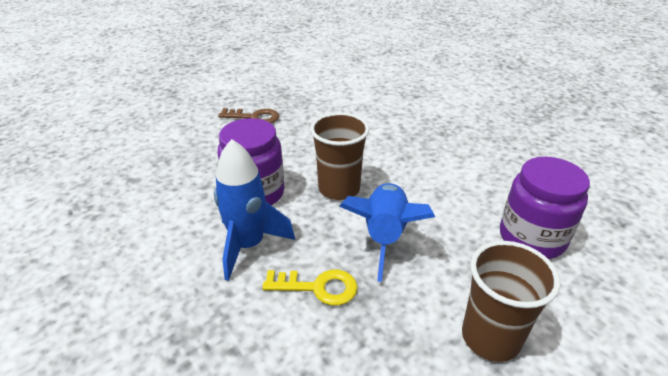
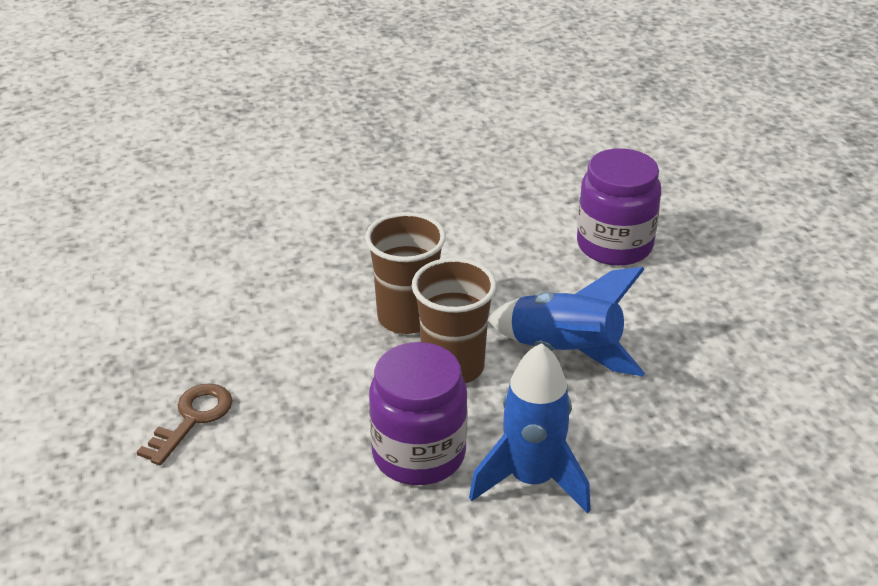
camera: 70 degrees left, 0 degrees up
yellow key [262,270,358,306] -> none
brown cup [462,241,560,362] -> brown cup moved to [365,212,446,334]

